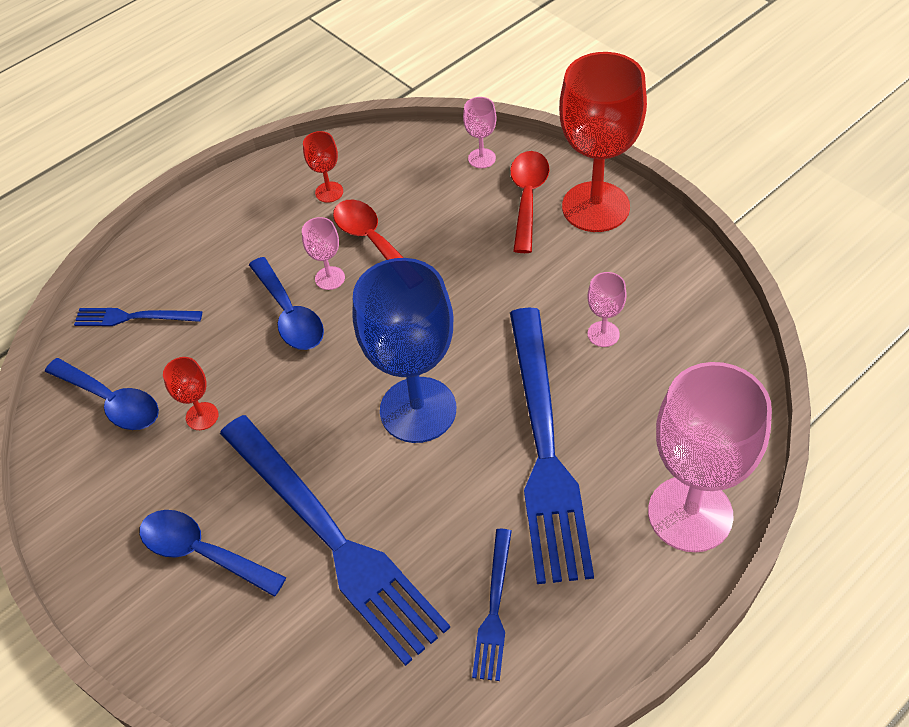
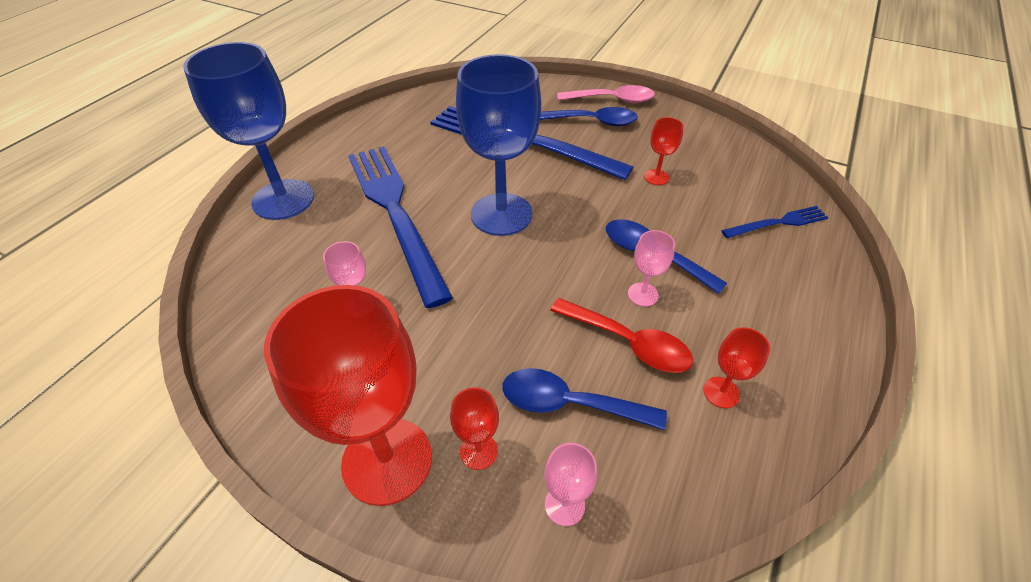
camera: 155 degrees right, 5 degrees down
blue spoon [45,358,159,430] -> blue spoon moved to [502,368,667,430]
blue fork [472,529,512,681] -> none
red spoon [510,151,549,253] -> red goblet [450,387,499,470]
pink goblet [648,362,772,552] -> blue goblet [183,42,314,220]
none -> pink spoon [557,85,655,103]

